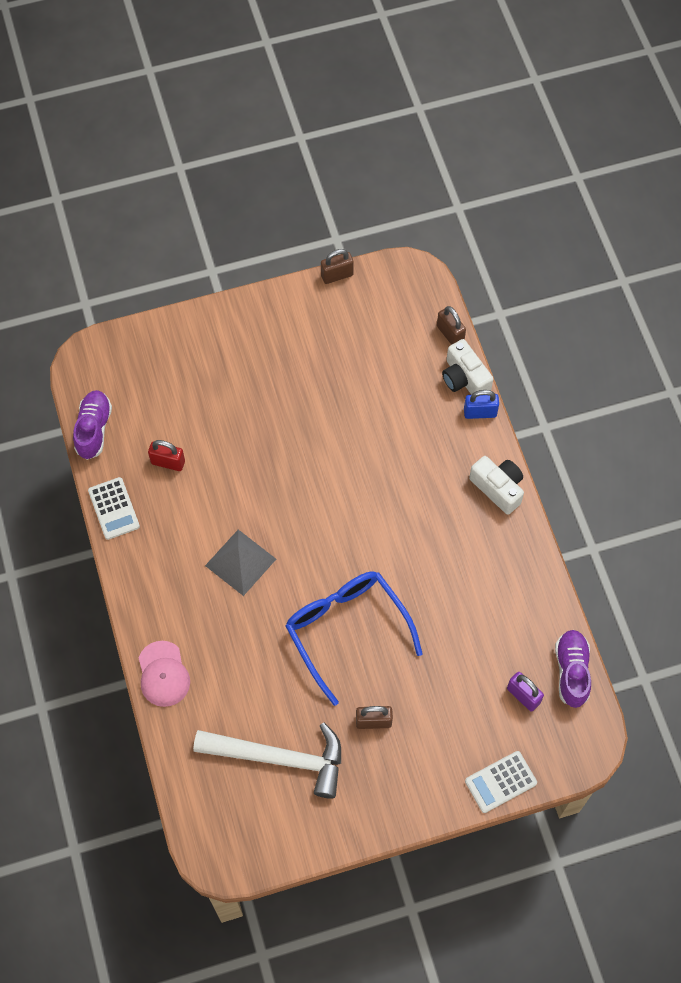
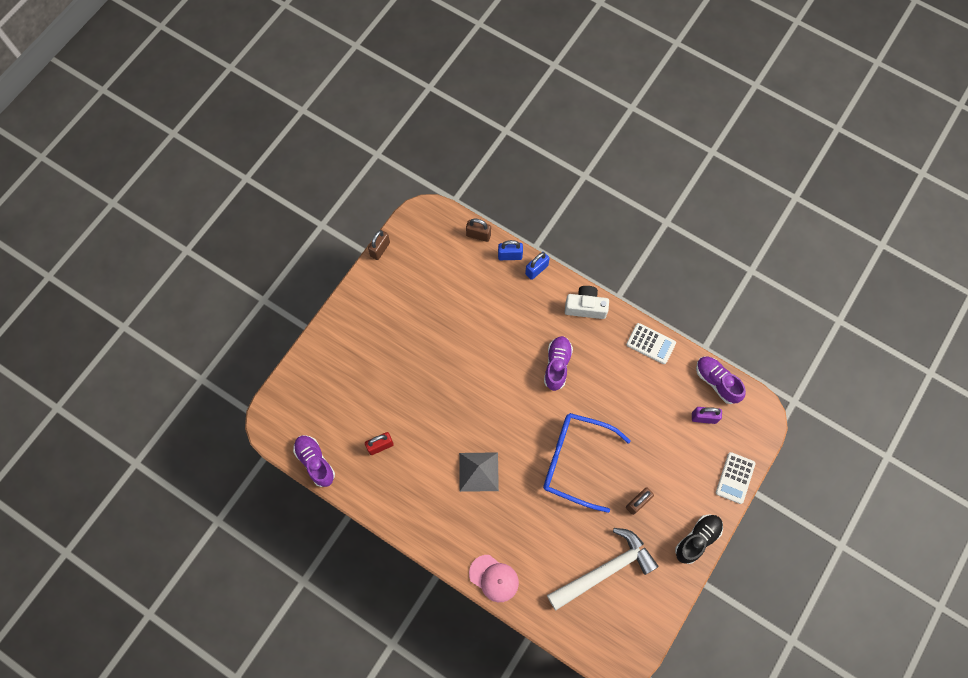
camera: 40 degrees left, 5 degrees up
white calculator [88,477,140,540] -> white calculator moved to [626,323,676,364]
white camera [442,339,493,395] -> blue padlock [498,240,523,260]
none -> purple shoe [544,336,573,391]
none -> black shoe [675,514,723,564]

